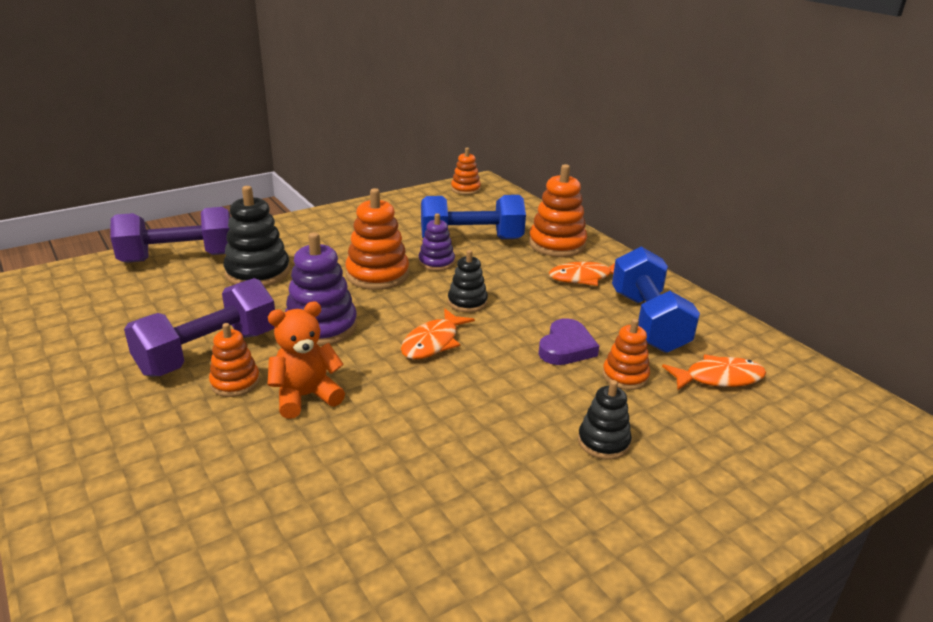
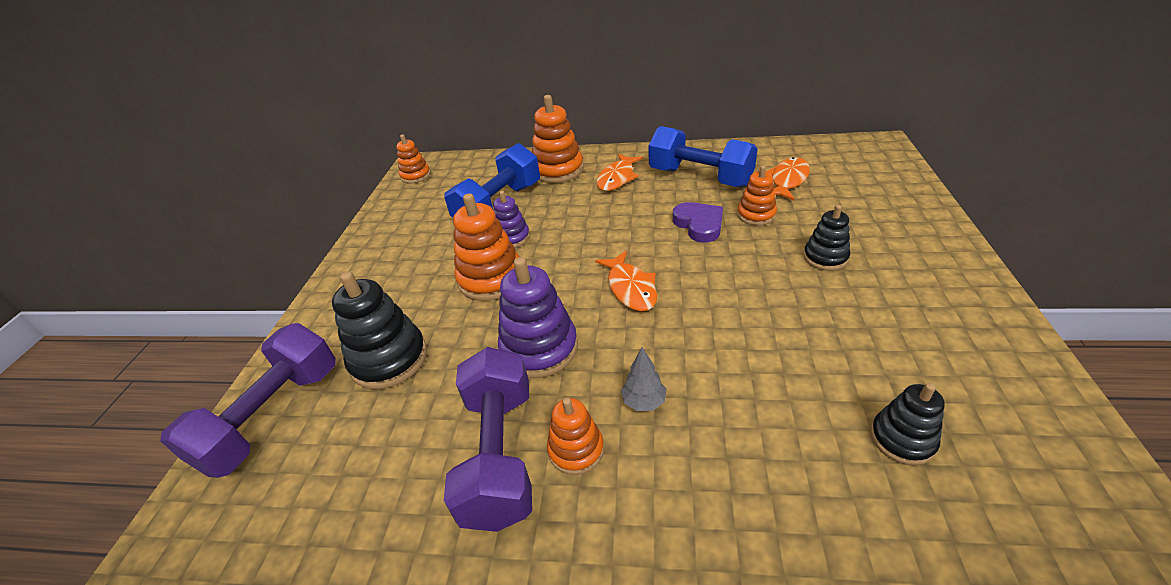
camera: 45 degrees left, 10 degrees up
orange teddy bear [267,301,345,419] -> grey tree [621,347,666,411]
black stacking toy [448,250,488,312] -> black stacking toy moved to [871,383,945,465]

